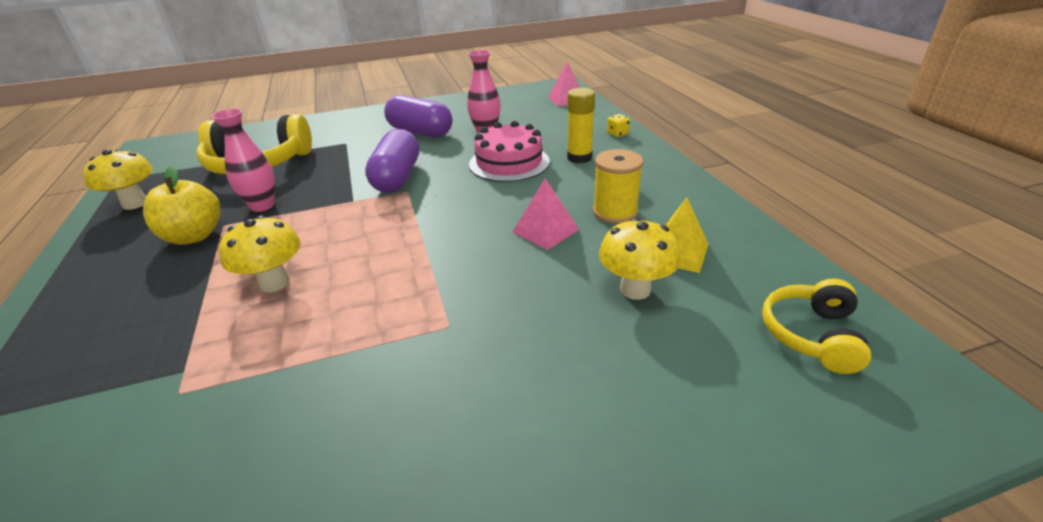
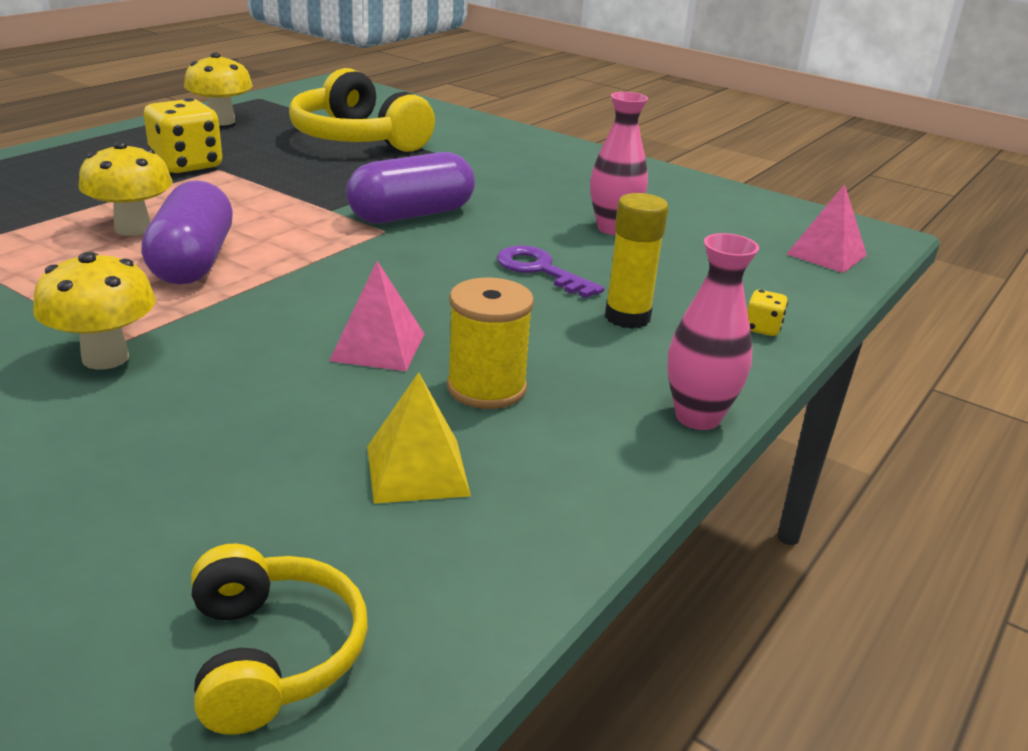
camera: 50 degrees right, 5 degrees down
yellow apple [143,166,221,245] -> yellow dice [144,98,222,174]
pink vase [212,108,275,212] -> pink vase moved to [667,233,759,430]
purple capsule [384,95,452,137] -> purple capsule moved to [141,180,233,284]
pink cake [469,121,550,182] -> purple key [497,245,604,298]
yellow mushroom [599,218,681,300] -> yellow mushroom moved to [33,252,156,370]
yellow headphones [762,278,871,374] -> yellow headphones turned 90 degrees clockwise [191,543,368,735]

